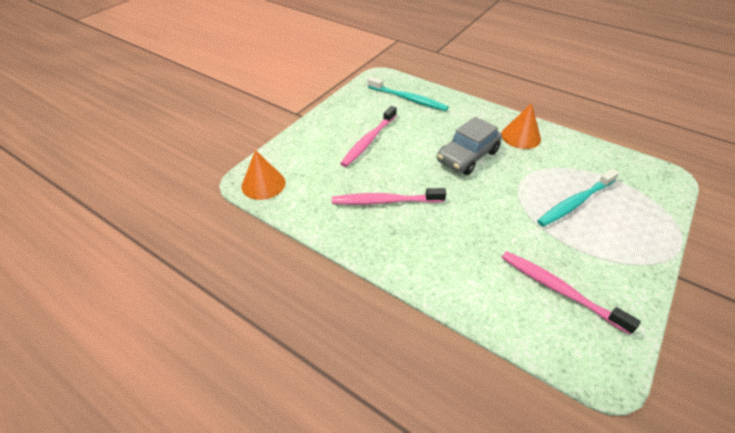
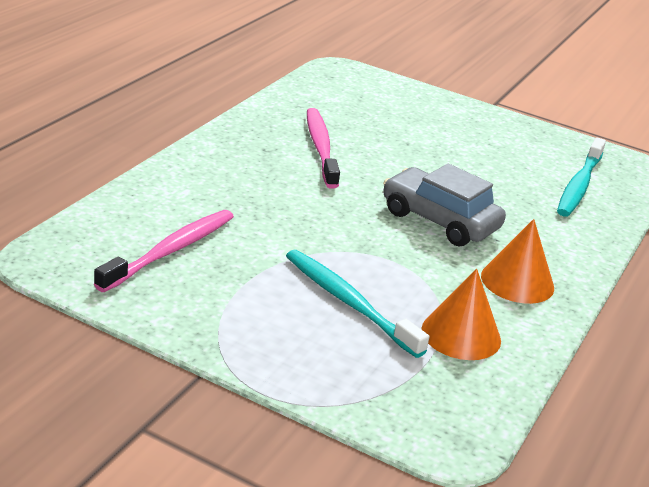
camera: 80 degrees right, 15 degrees down
orange cone [241,150,285,200] -> orange cone moved to [422,268,501,360]
pink toothbrush [340,106,397,167] -> none

